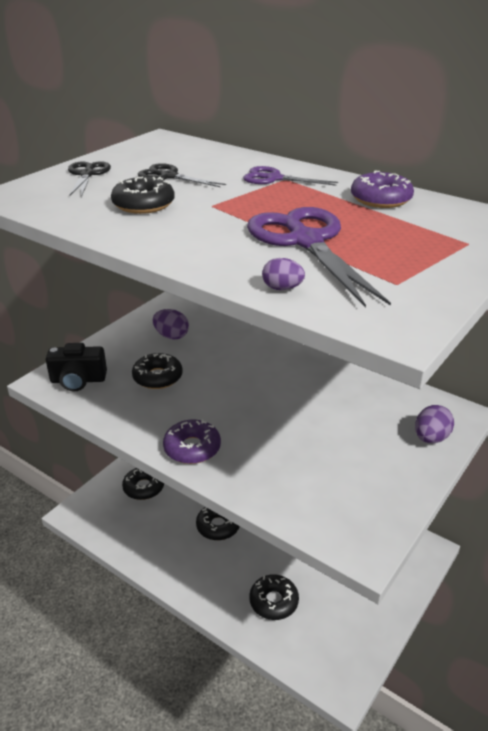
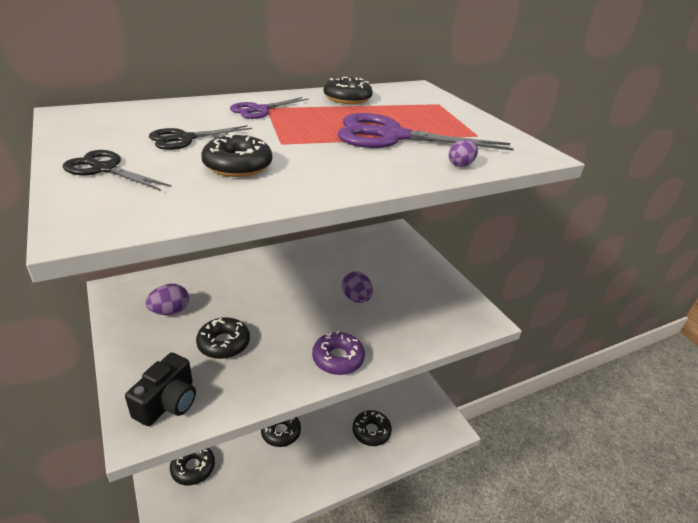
camera: 65 degrees left, 0 degrees up
purple donut [351,170,414,208] -> black donut [324,77,373,104]
purple egg [415,405,454,444] -> purple egg moved to [342,271,373,303]

